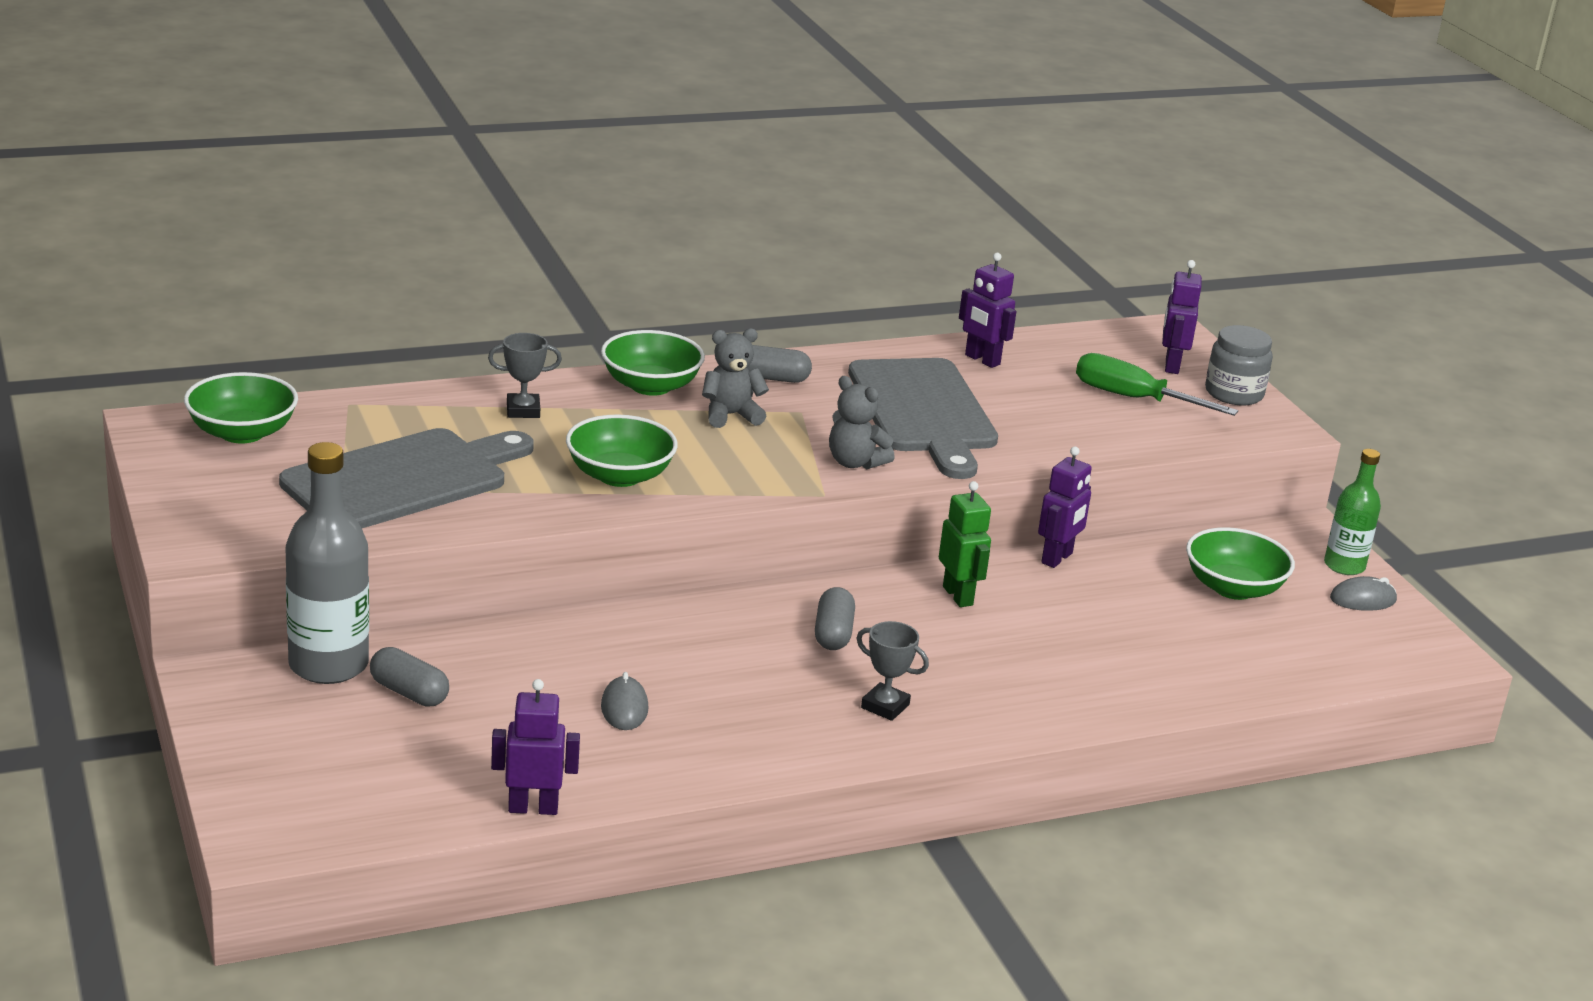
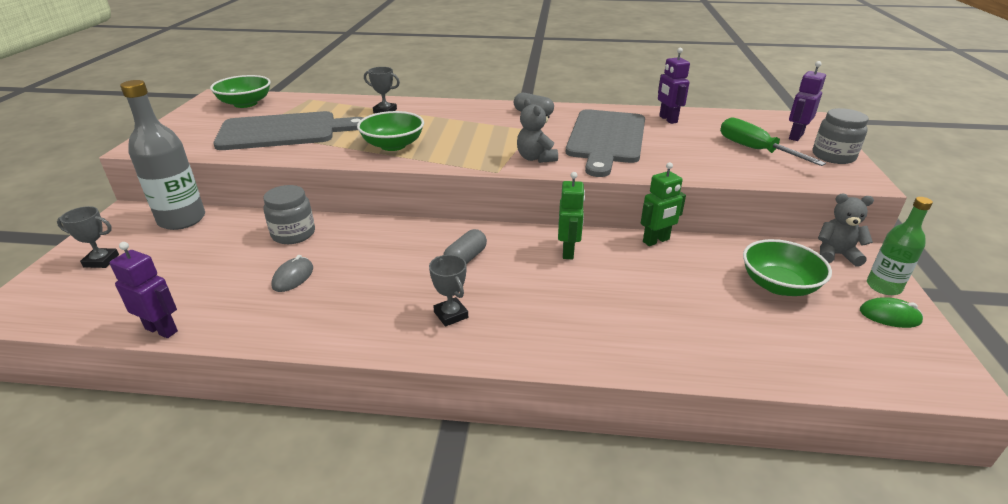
camera: 30 degrees right, 5 degrees up
grey capsule [370,647,449,707] -> none
green bowl [601,330,705,396] -> none
grey teddy bear [702,328,769,428] -> grey teddy bear moved to [818,194,874,267]
purple robot [1038,447,1092,568] -> green robot [641,162,686,246]
grey mouse [1330,576,1397,611] -> green mouse [860,297,923,328]
none -> grey trophy [57,206,119,268]
none -> grey jar [263,185,315,244]

